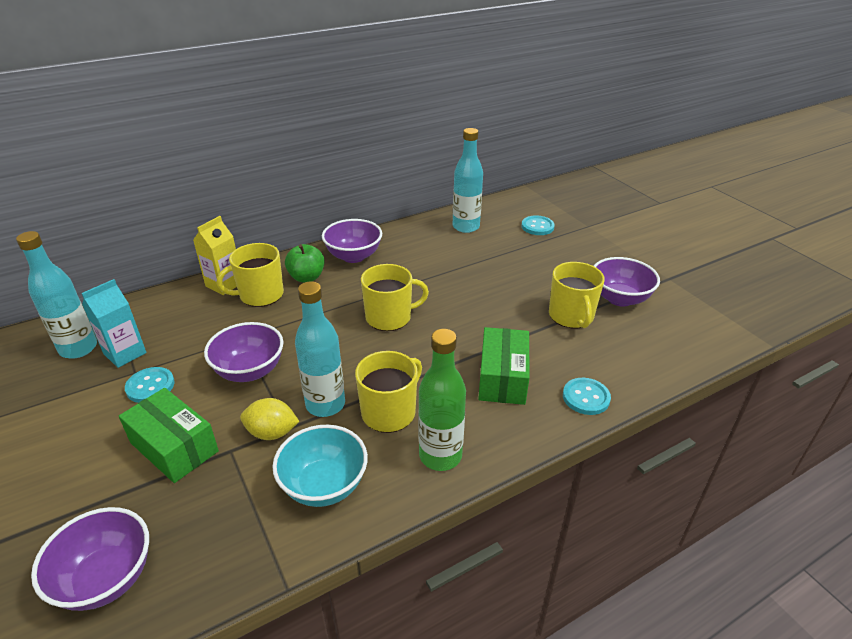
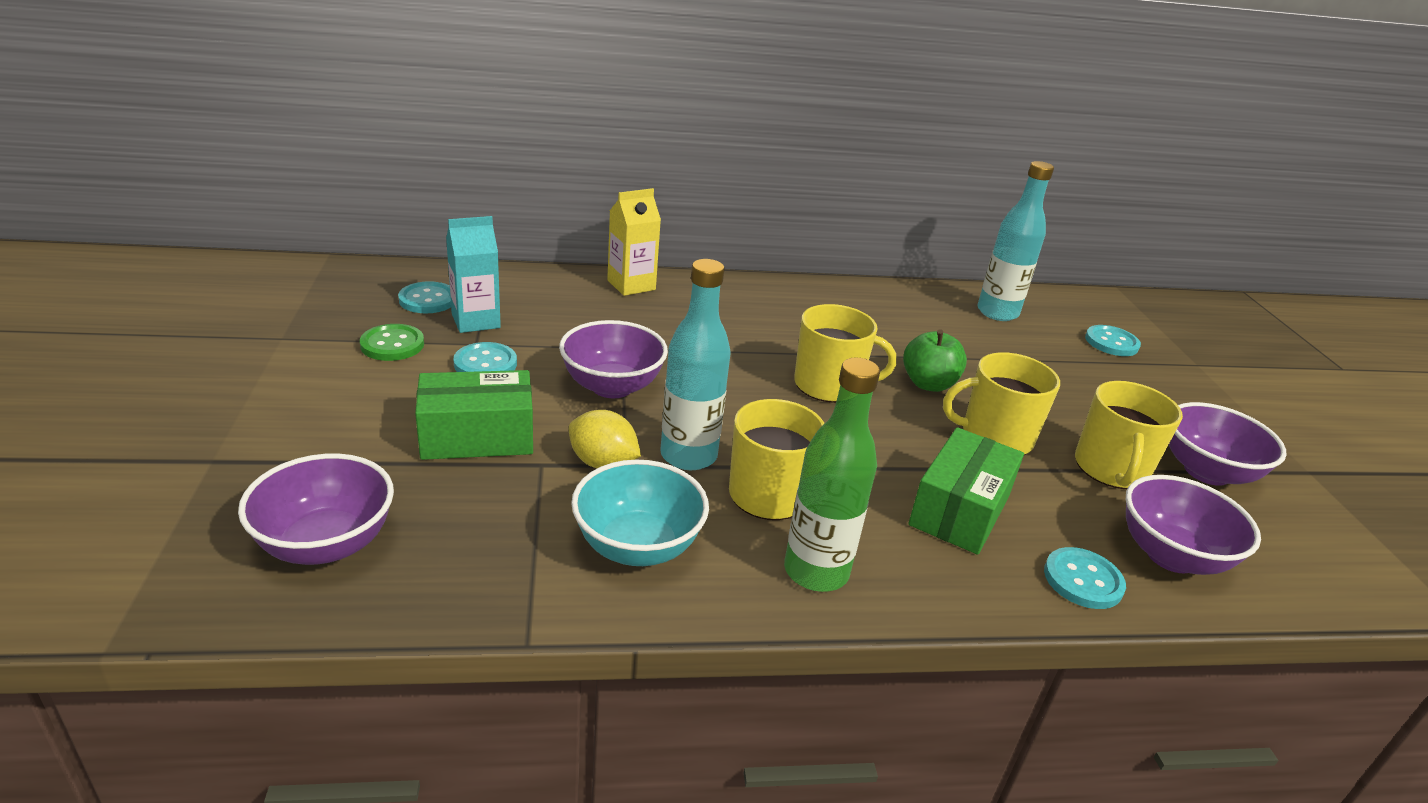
camera: 20 degrees right, 5 degrees down
turquoise bottle [16,231,97,359] -> turquoise button [398,281,451,313]
green box [119,388,219,483] -> green box turned 75 degrees counterclockwise [415,370,533,460]
yellow mug [217,243,284,307] -> yellow mug moved to [943,352,1060,455]
green apple [285,244,325,283] -> green apple moved to [903,329,967,392]
purple bowl [322,219,382,263] -> purple bowl moved to [1126,475,1261,575]
none -> green button [360,324,424,361]

